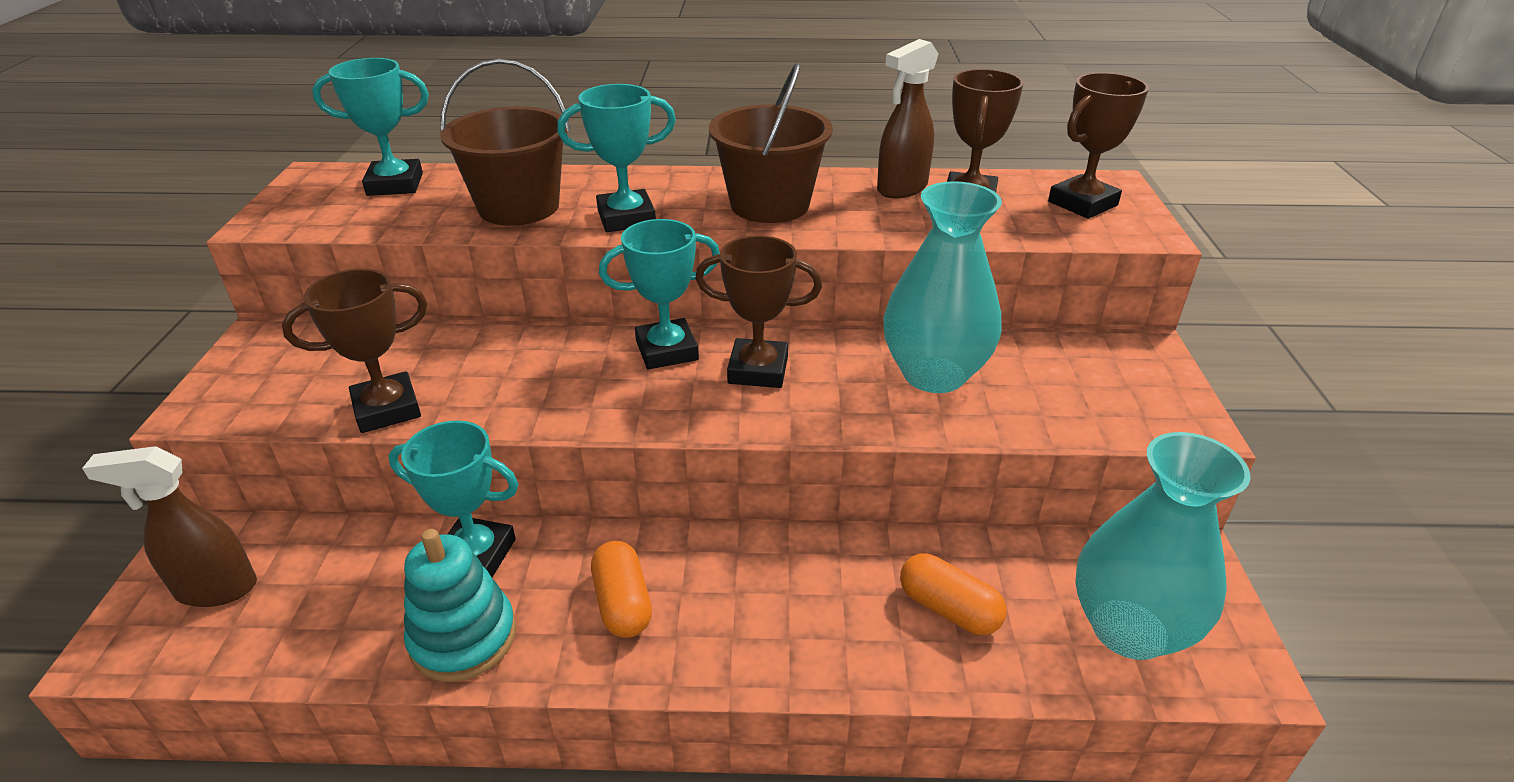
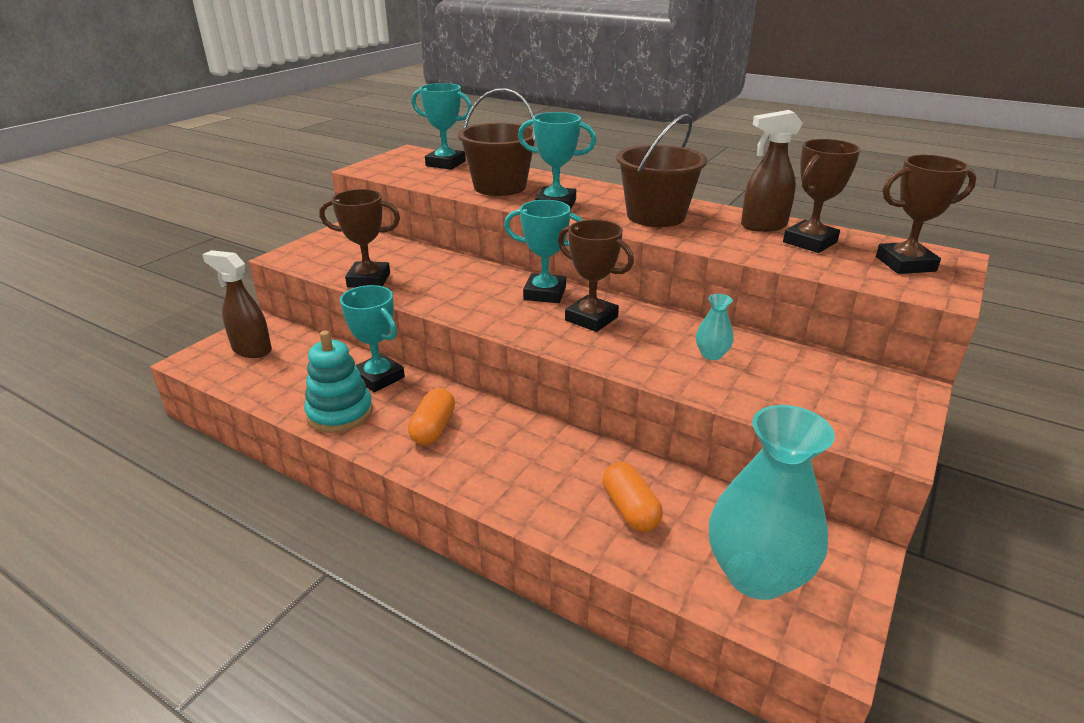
camera: 30 degrees right, 5 degrees down
turquoise vase [883,181,1002,393] -> turquoise vase [696,294,734,360], size x0.42

